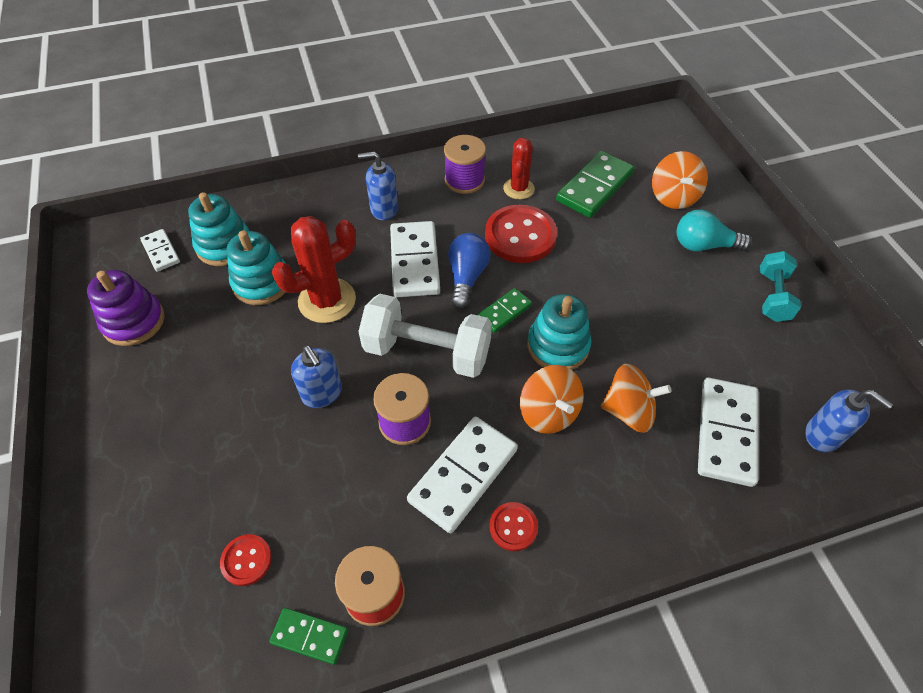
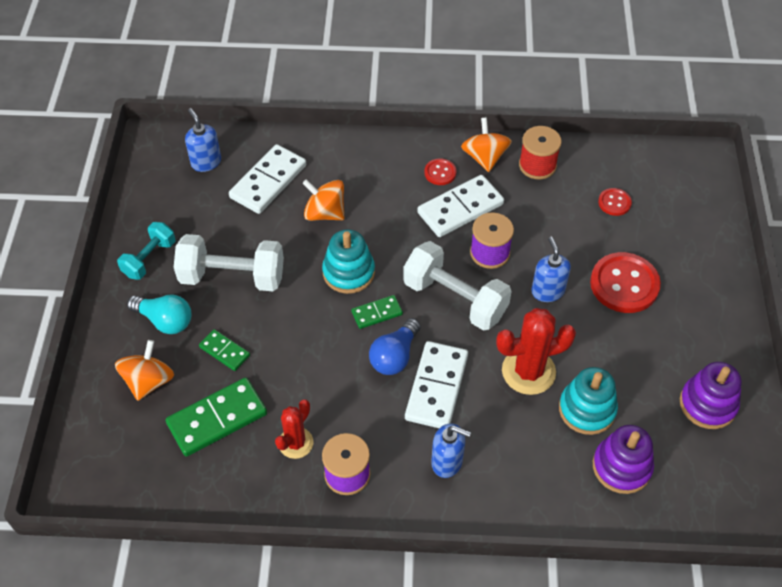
camera: 160 degrees left, 0 degrees up
white domino [140,229,180,272] -> none
turquoise stacking toy [188,192,249,266] -> purple stacking toy [593,425,654,494]
green domino [269,608,348,665] -> green domino moved to [199,329,250,371]
red button [485,205,557,263] -> red button moved to [590,252,661,313]
orange spinning top [520,365,584,434] -> orange spinning top moved to [461,117,512,172]
none -> white dumbbell [174,234,284,291]

